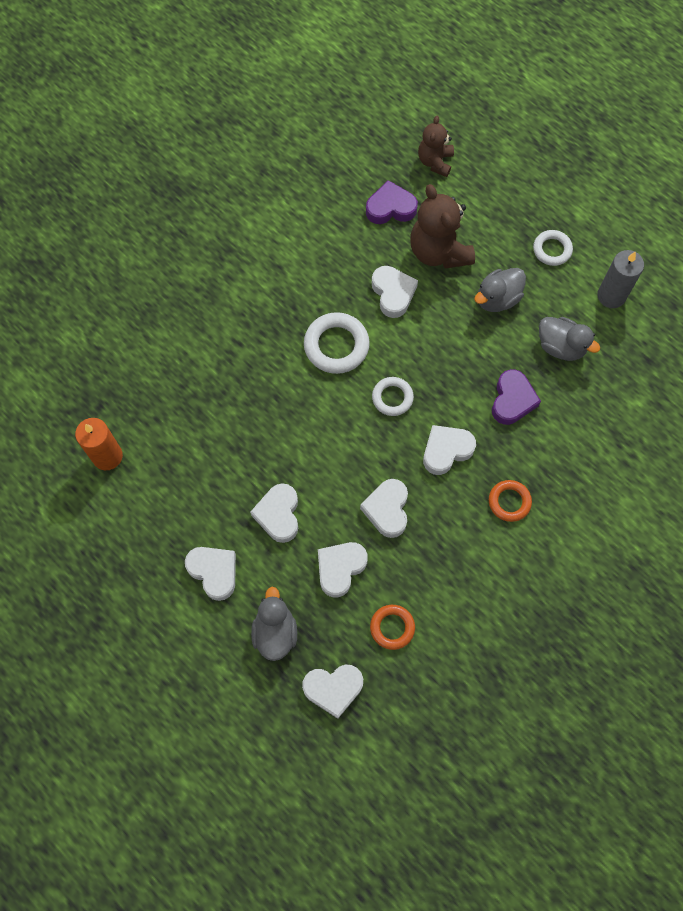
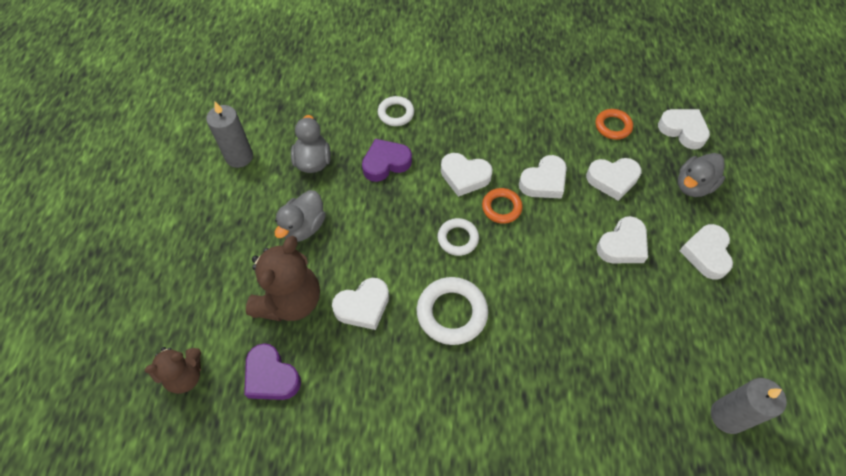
camera: 130 degrees left, 10 degrees down
orange candle [75,418,123,470] -> grey candle [711,378,787,434]
white heart [372,266,418,318] -> white heart turned 150 degrees counterclockwise [332,278,389,330]
grey duck [474,268,526,312] -> grey duck turned 105 degrees clockwise [275,190,326,242]
orange ring [489,480,532,522] -> orange ring moved to [482,188,523,224]
white ring [533,230,573,266] -> white ring moved to [378,96,414,126]

